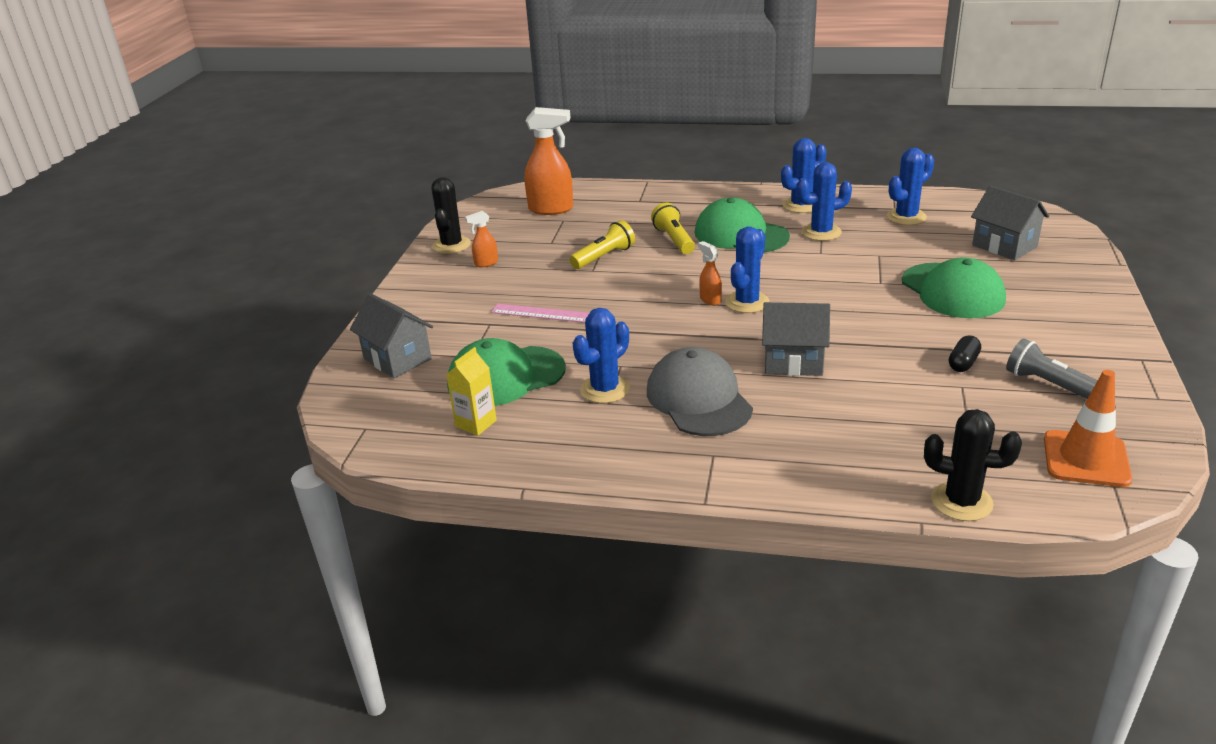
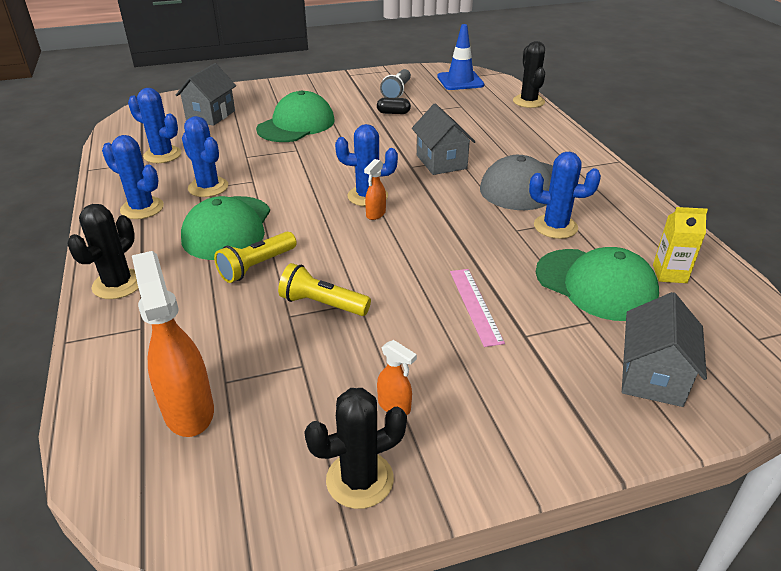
camera: 120 degrees left, 5 degrees up
orange traffic cone [1044,370,1132,487] -> blue traffic cone [437,24,484,90]
none -> black cactus [67,204,139,299]

